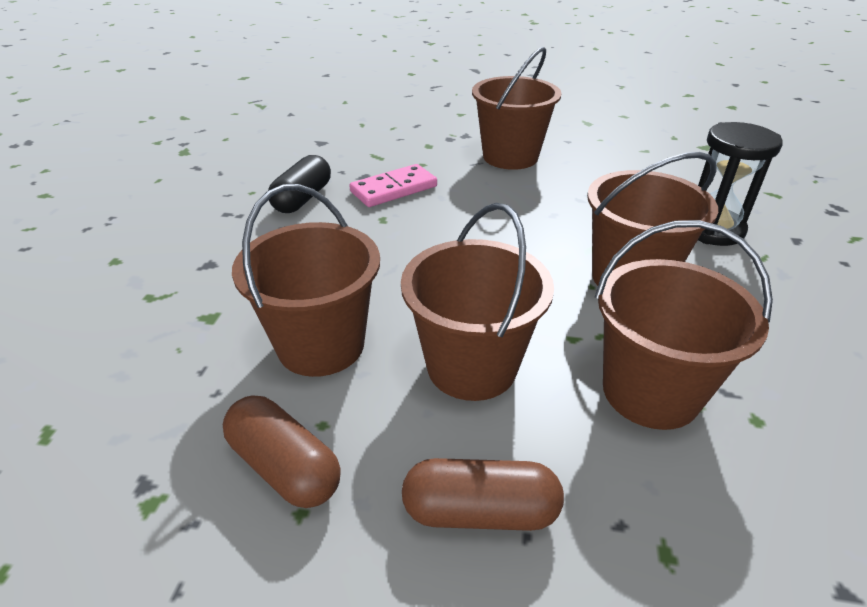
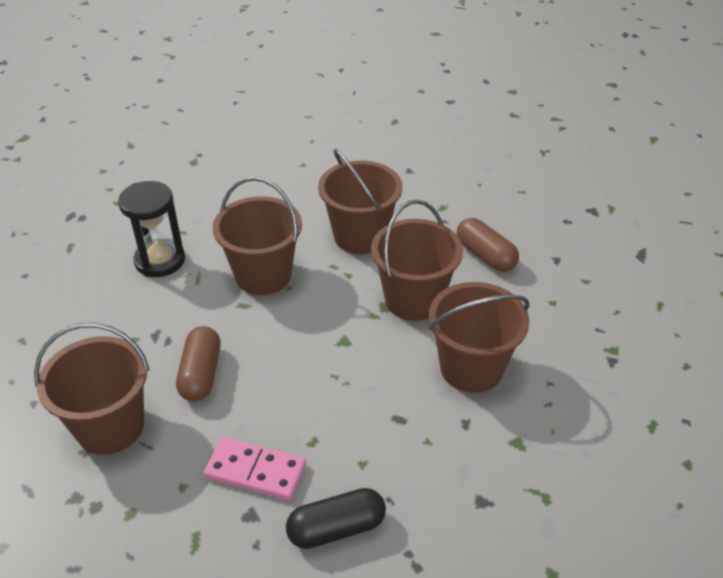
camera: 130 degrees left, 5 degrees up
brown capsule [223,395,341,508] -> brown capsule moved to [176,326,220,402]

